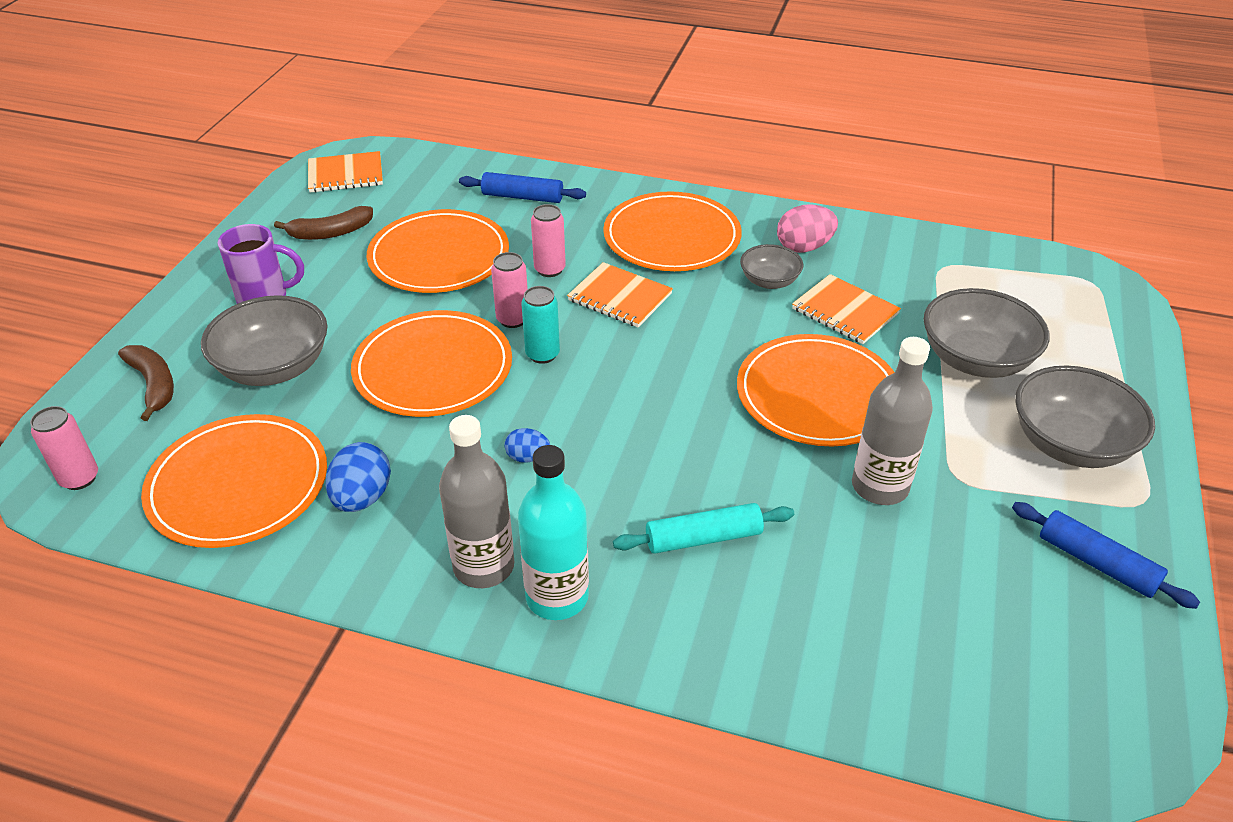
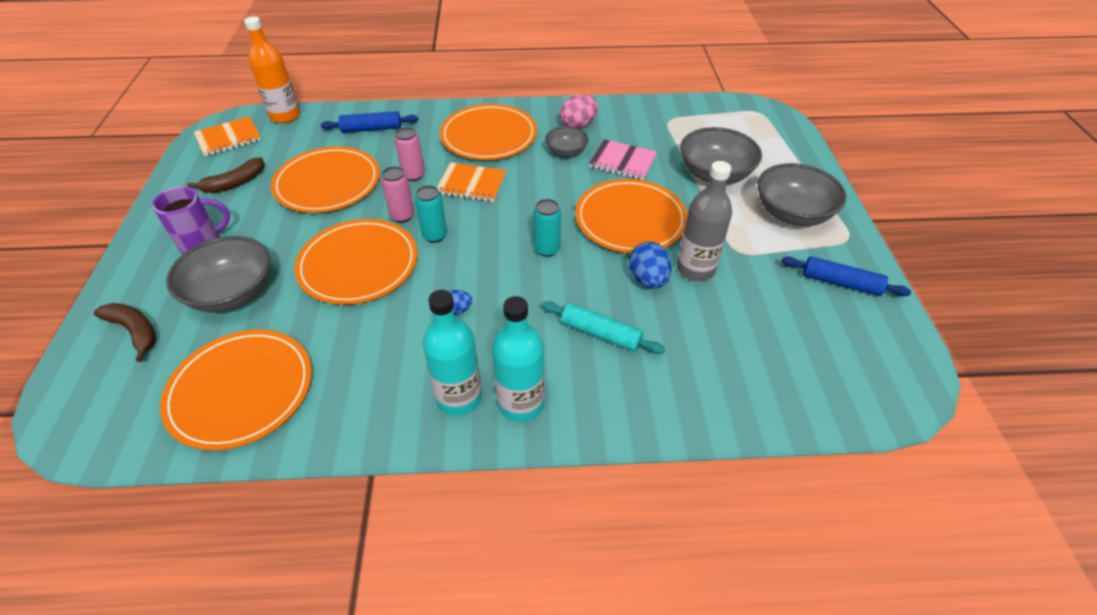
camera: 20 degrees left, 5 degrees up
pink can [30,406,98,490] -> none
blue egg [325,442,391,512] -> blue egg moved to [629,242,672,289]
grey bottle [439,415,514,588] -> turquoise bottle [423,290,482,416]
turquoise rolling pin [613,503,794,554] -> turquoise rolling pin turned 60 degrees clockwise [542,302,665,354]
orange notebook [792,274,901,344] -> pink notebook [589,139,657,180]
none -> orange bottle [244,16,300,123]
none -> turquoise can [534,199,561,257]

